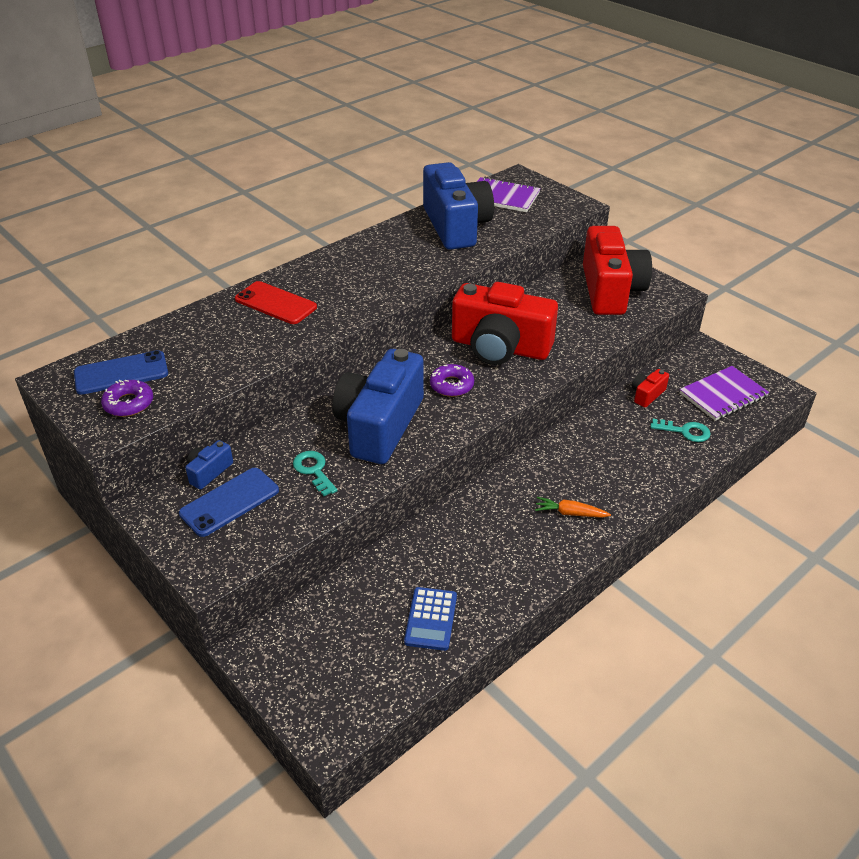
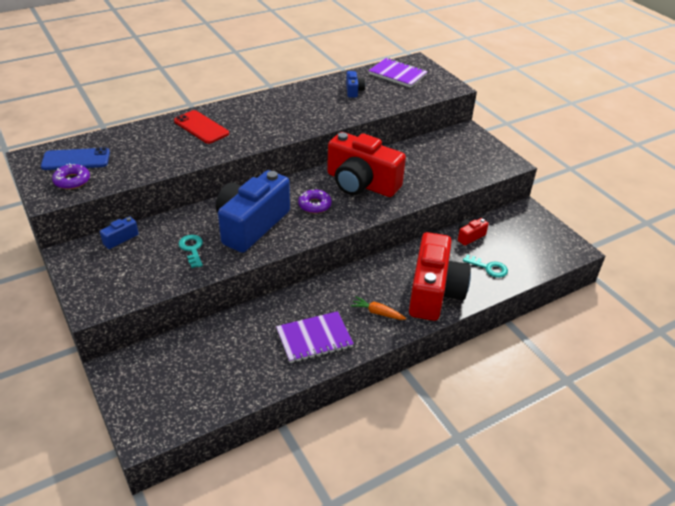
camera: 10 degrees right, 0 degrees up
blue phone [179,468,279,537] -> none
blue calculator [404,587,457,651] -> none
blue camera [423,162,494,250] -> blue camera [346,71,365,97], size x0.41
red camera [583,226,652,315] -> red camera moved to [409,232,471,321]
purple notebook [680,366,769,421] -> purple notebook moved to [276,311,354,363]

